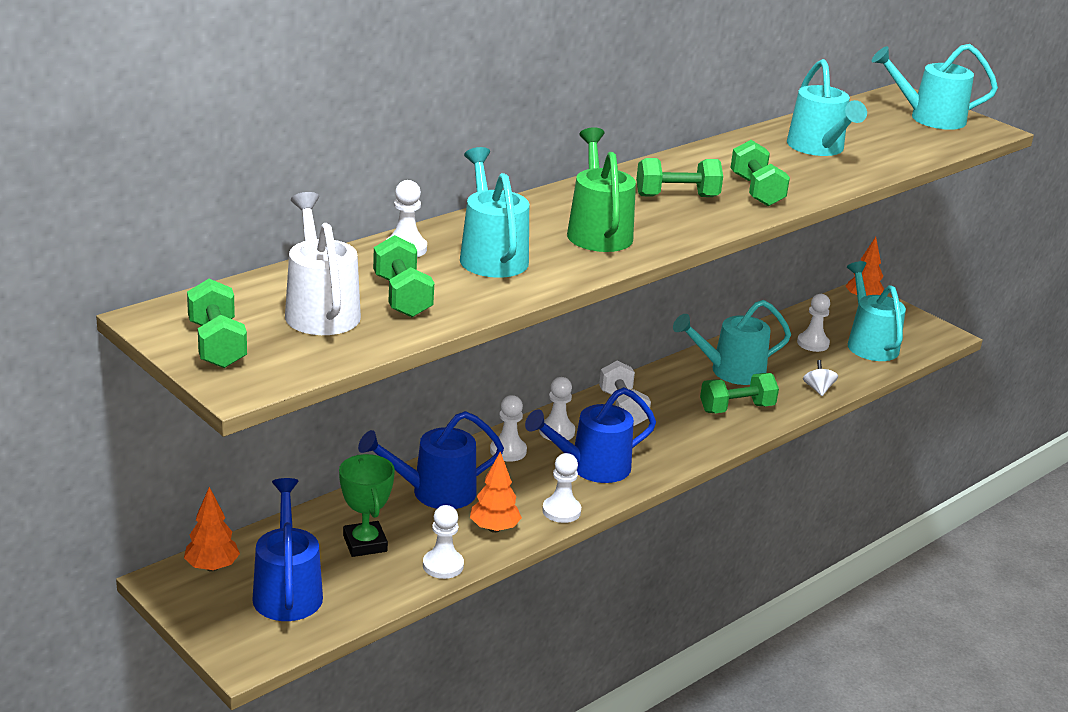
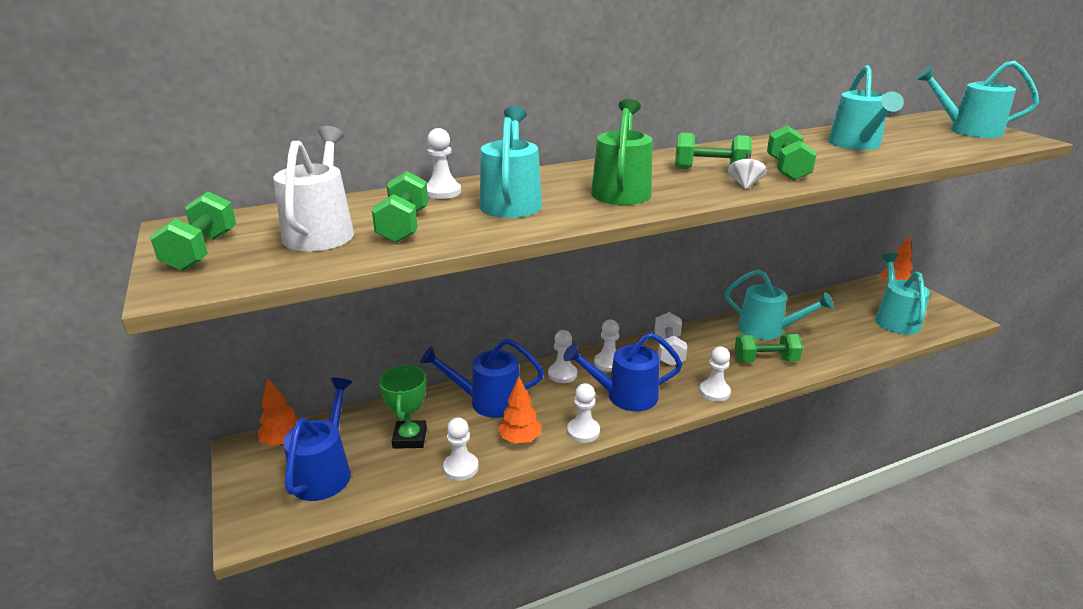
camera: 20 degrees right, 0 degrees up
turquoise watering can [673,300,791,385] -> turquoise watering can turned 150 degrees counterclockwise [725,269,834,340]
white pawn [797,294,830,352] -> white pawn moved to [699,347,731,402]
white spinning top [803,360,838,396] -> white spinning top moved to [728,153,767,189]

